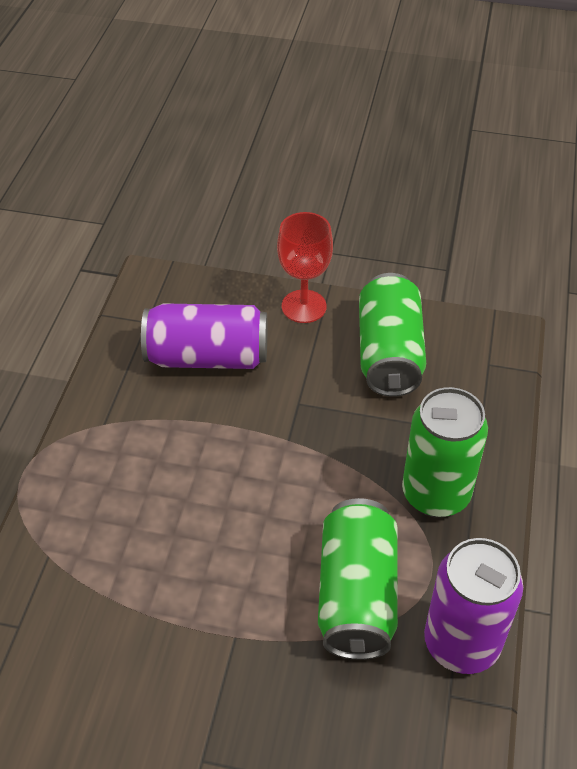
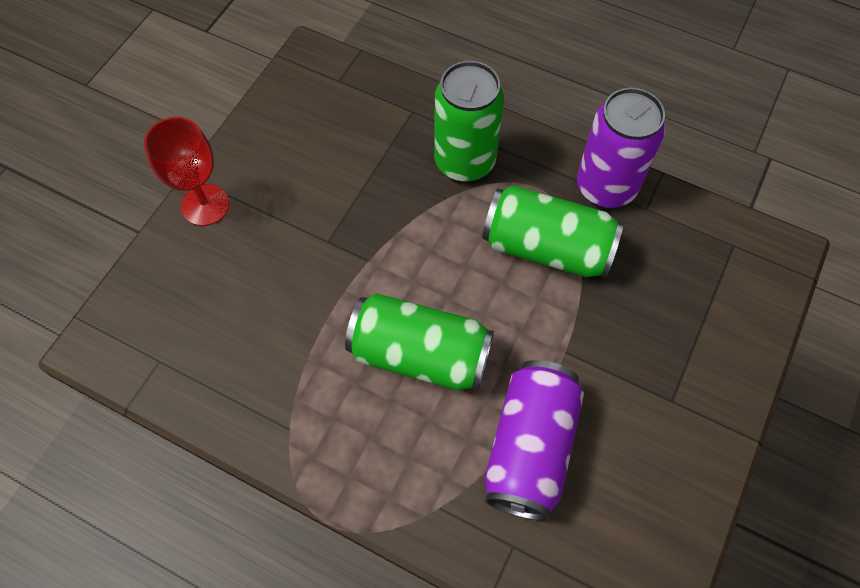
camera: 75 degrees left, 15 degrees up
purple can [141,303,267,369] -> purple can moved to [484,360,584,521]
green can [359,273,426,397] -> green can moved to [345,293,494,390]

